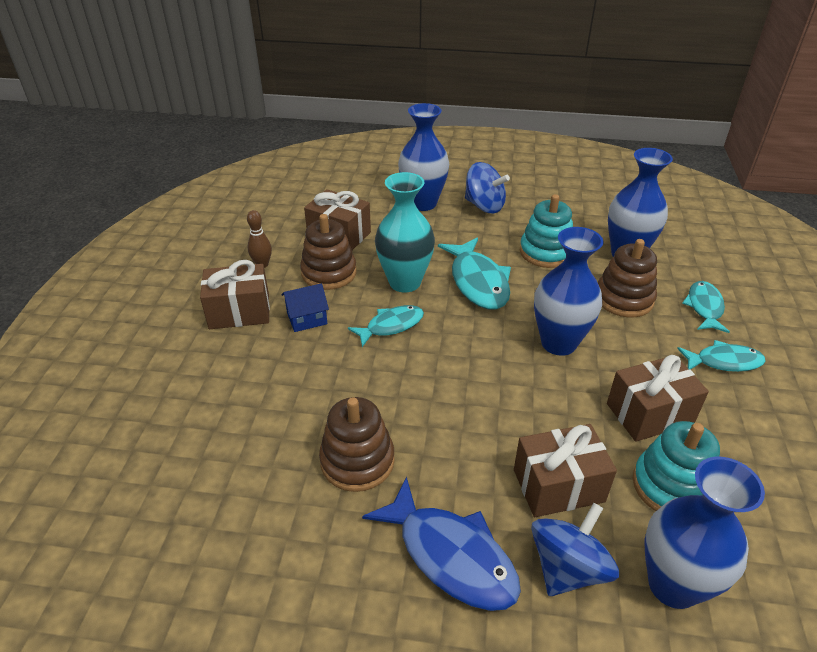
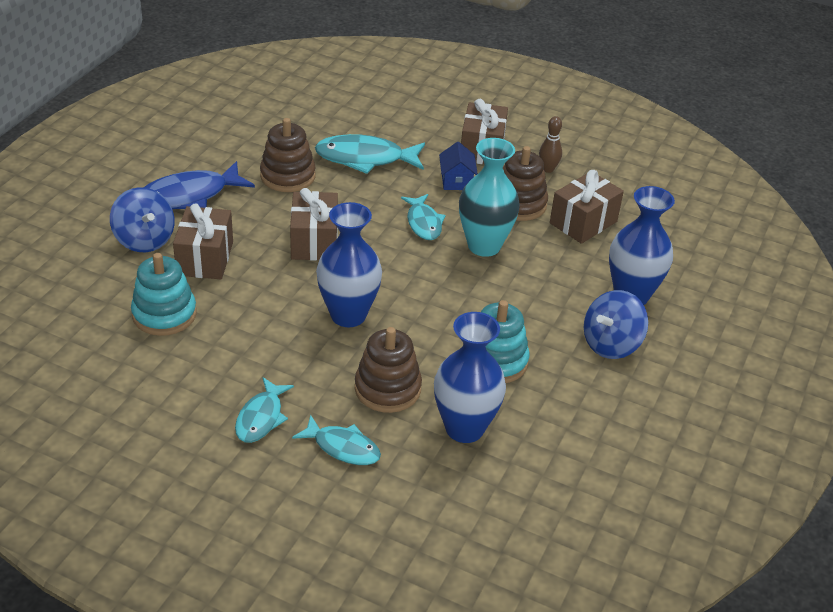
camera: 105 degrees right, 0 degrees up
turquoise fish [438,238,511,309] -> turquoise fish moved to [315,134,425,174]
brown gift [607,355,709,442] -> brown gift moved to [290,188,338,261]
blue vase [644,457,765,609] -> none

